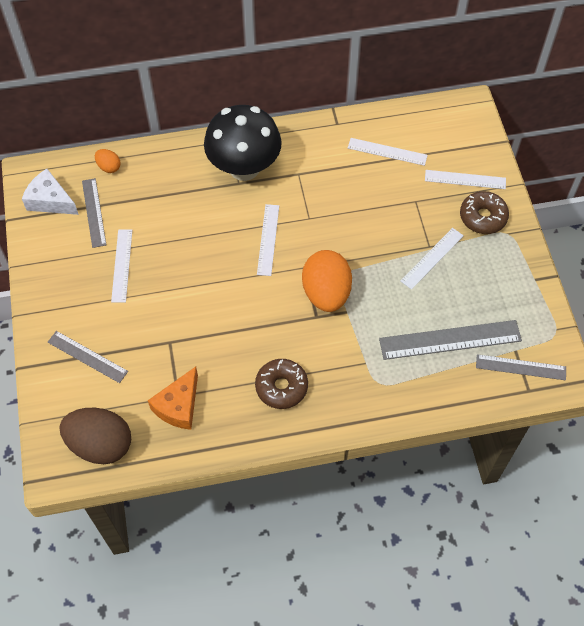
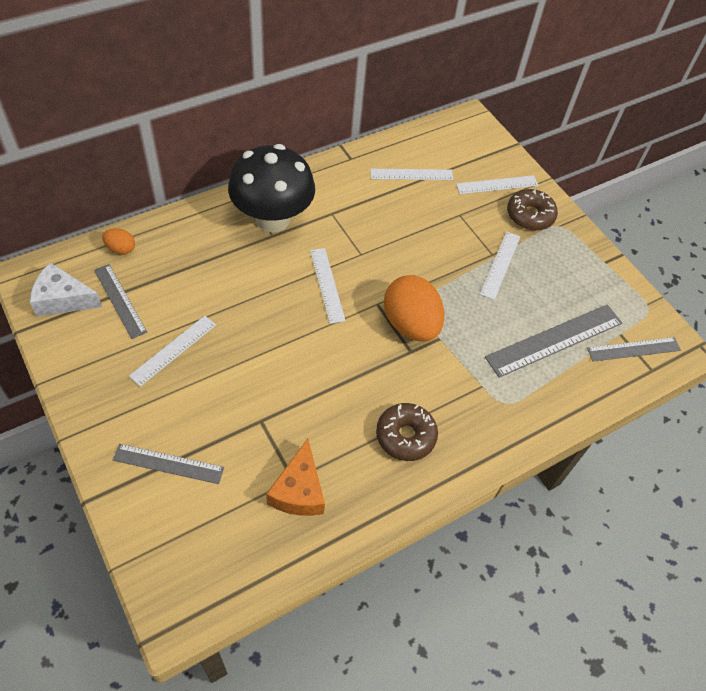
camera: 25 degrees left, 5 degrees down
brown egg [59,408,131,464] -> none
white ruler [111,229,132,303] -> white ruler turned 60 degrees clockwise [129,316,216,387]

